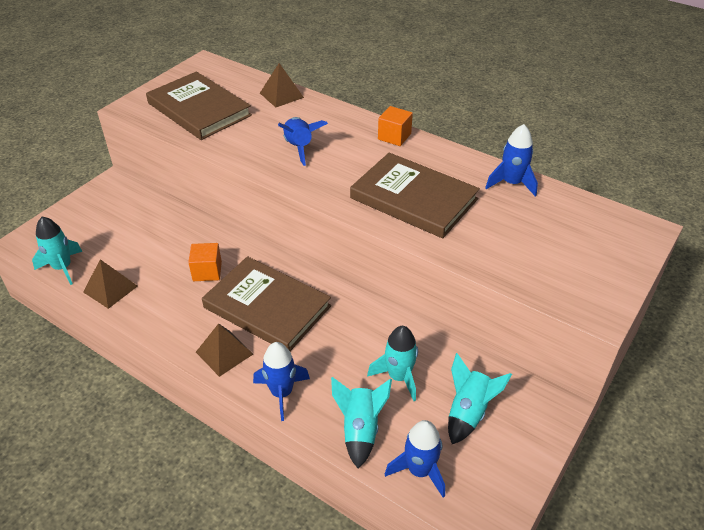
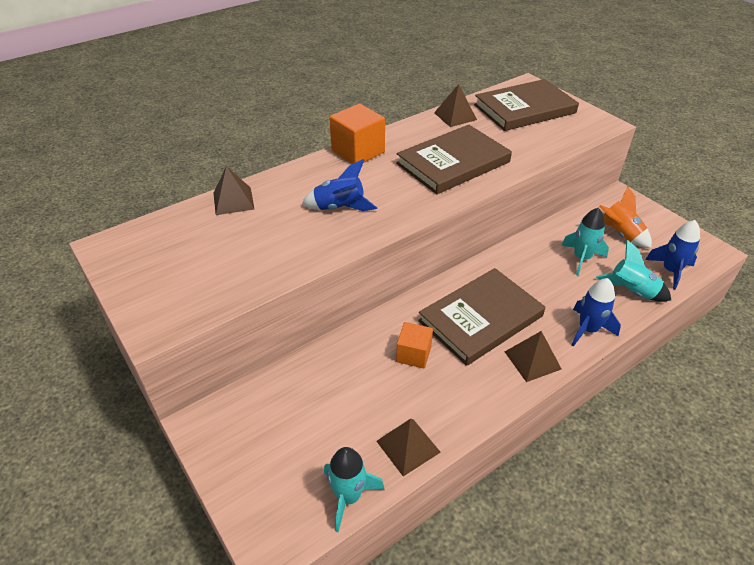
camera: 70 degrees left, 0 degrees up
brown book [146,72,252,140] -> brown book moved to [474,79,579,131]
orange cube [378,106,413,146] -> orange cube [329,104,385,164], size x1.57
turquoise rocket [448,353,512,444] -> orange rocket [599,186,652,248]
blue rocket [485,124,538,197] -> brown pyramid [434,84,477,127]

